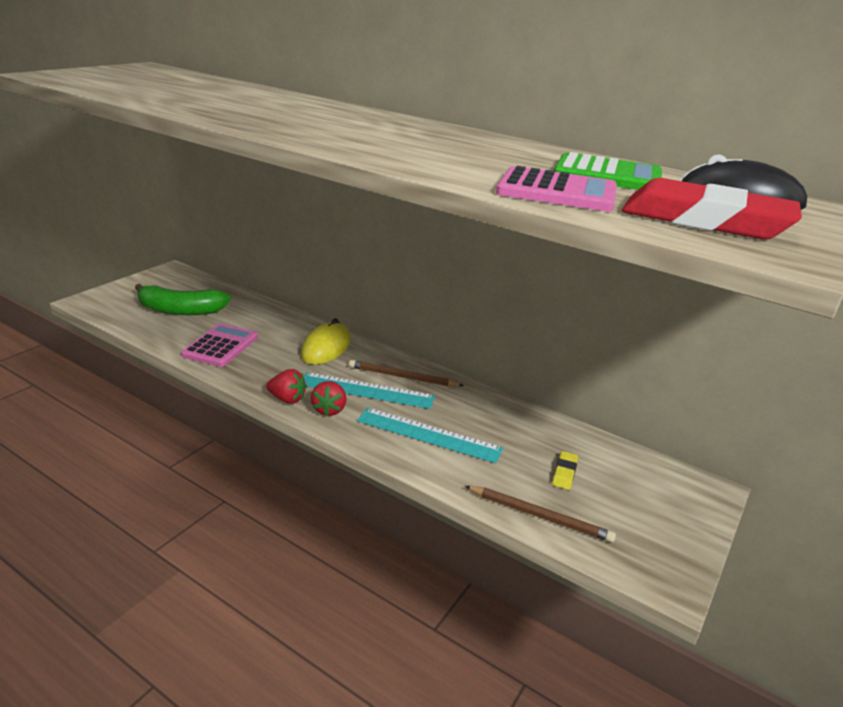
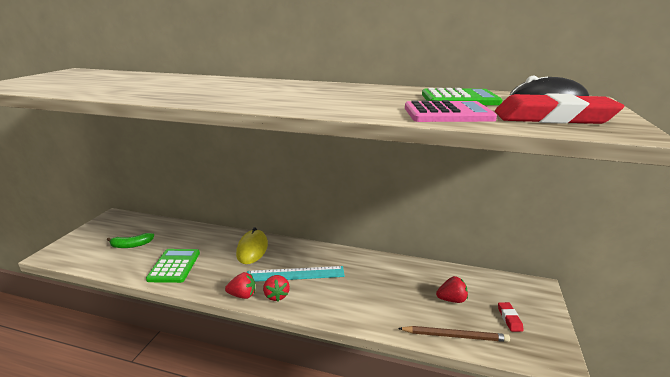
camera: 15 degrees left, 5 degrees down
green banana [135,284,231,315] -> green banana [107,233,154,248], size x0.60
pink calculator [181,323,258,367] -> green calculator [146,249,200,283]
brown pencil [349,360,464,387] -> none
turquoise ruler [357,408,503,463] -> none
yellow eraser [552,451,578,490] -> red strawberry [436,276,468,303]
none -> red eraser [498,302,524,332]

